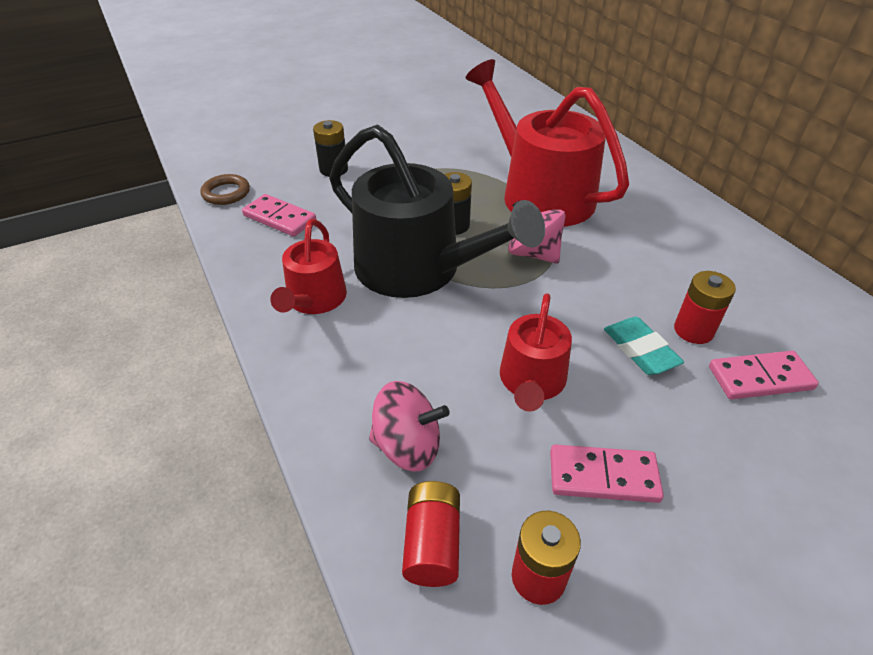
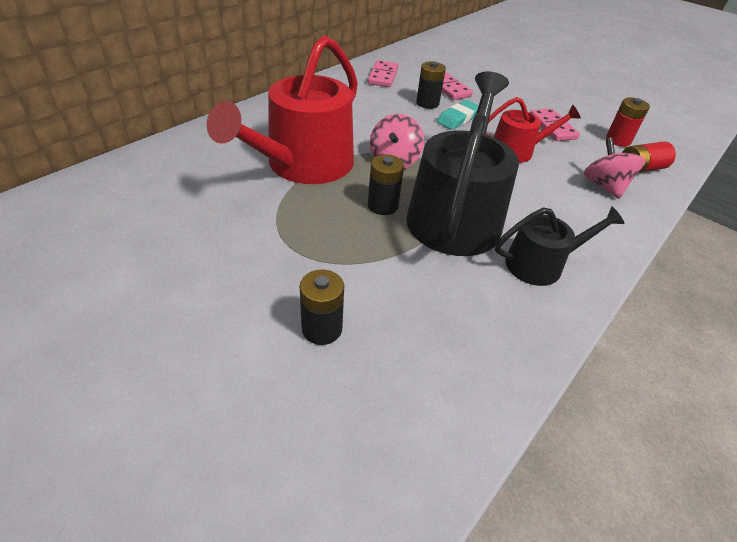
camera: 115 degrees left, 0 degrees up
brown ring [200,174,250,205] -> none
pink domino [242,194,316,236] -> pink domino moved to [368,60,398,87]
red watering can [270,219,347,314] -> black watering can [495,206,625,286]
red battery [674,271,736,344] -> black battery [416,61,446,109]

